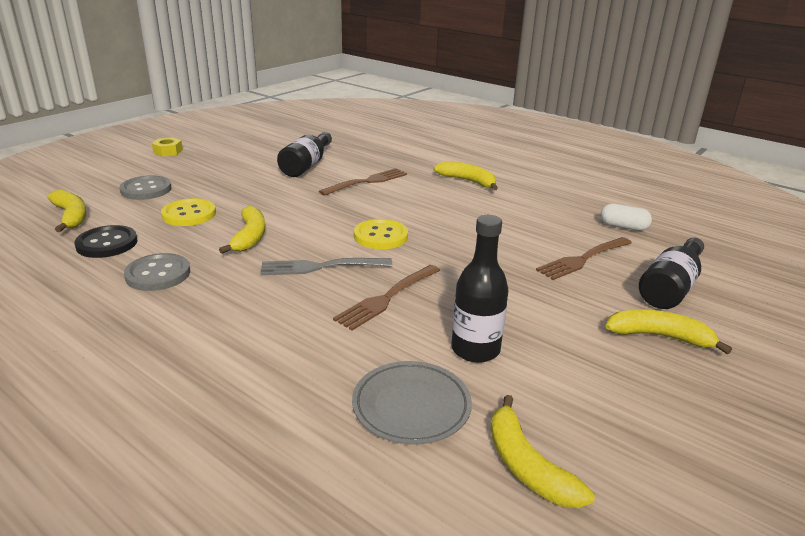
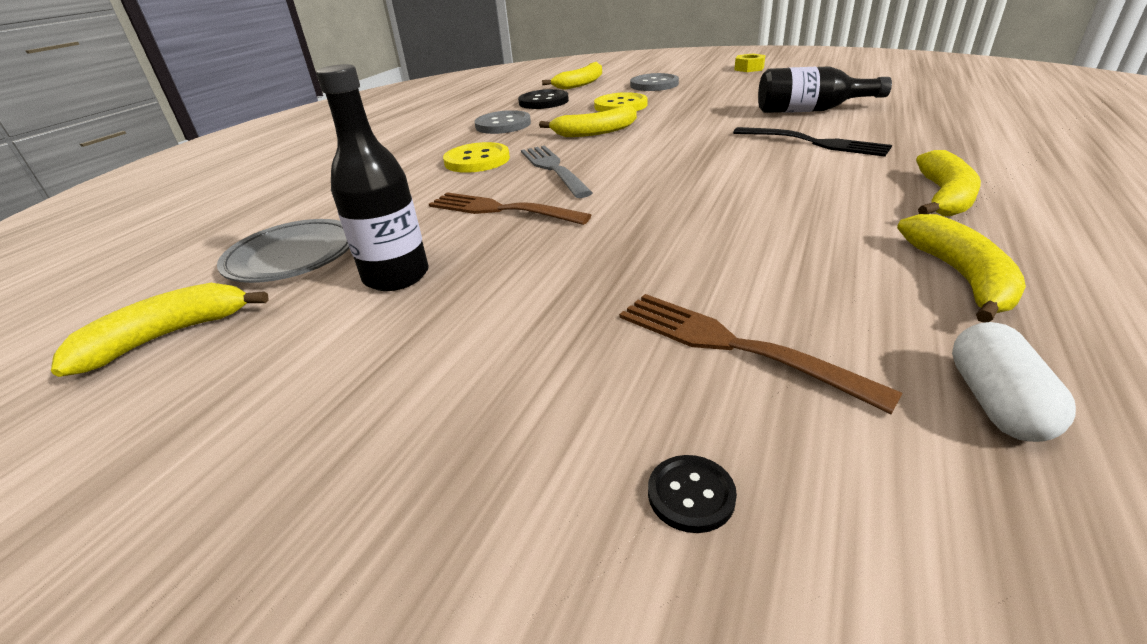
camera: 80 degrees right, 5 degrees up
brown fork [319,168,407,196] -> black fork [733,127,892,157]
yellow button [354,219,408,249] -> yellow button moved to [443,142,510,173]
yellow banana [605,309,732,354] -> yellow banana moved to [897,214,1026,323]
black bottle [639,238,704,309] -> black button [648,455,737,533]

